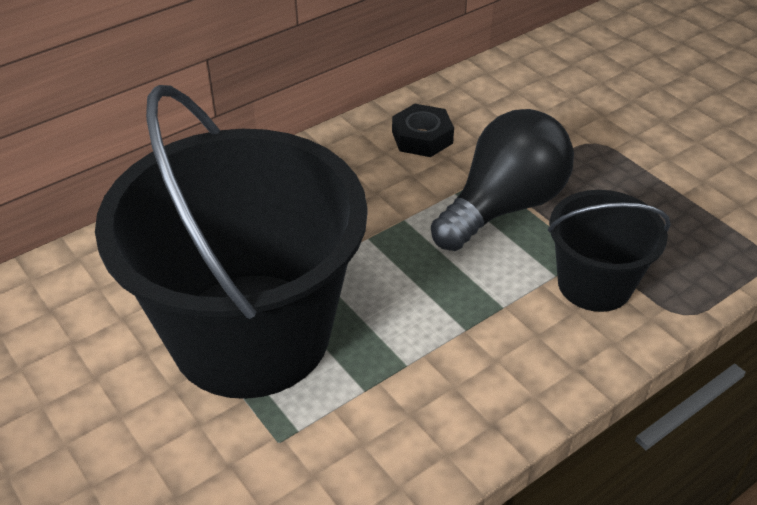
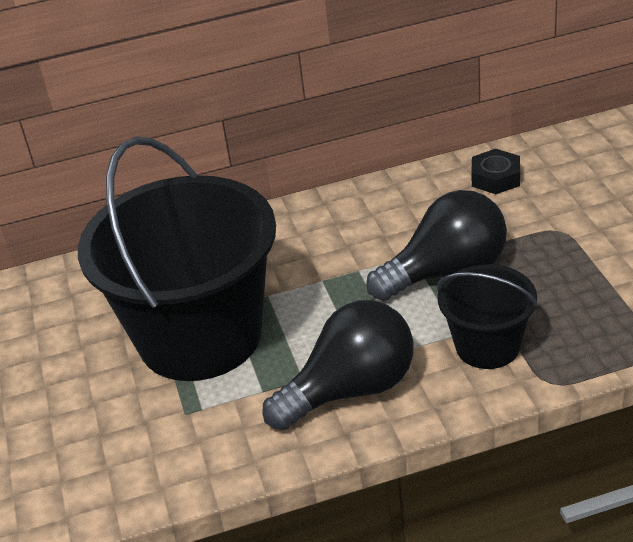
camera: 25 degrees right, 5 degrees down
black nut [392,104,454,157] -> black nut moved to [471,149,520,194]
none -> black light bulb [262,300,414,430]

